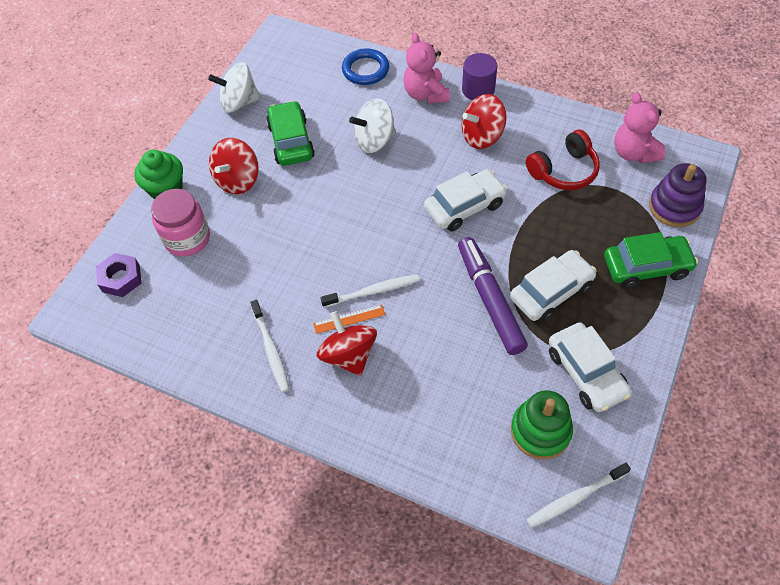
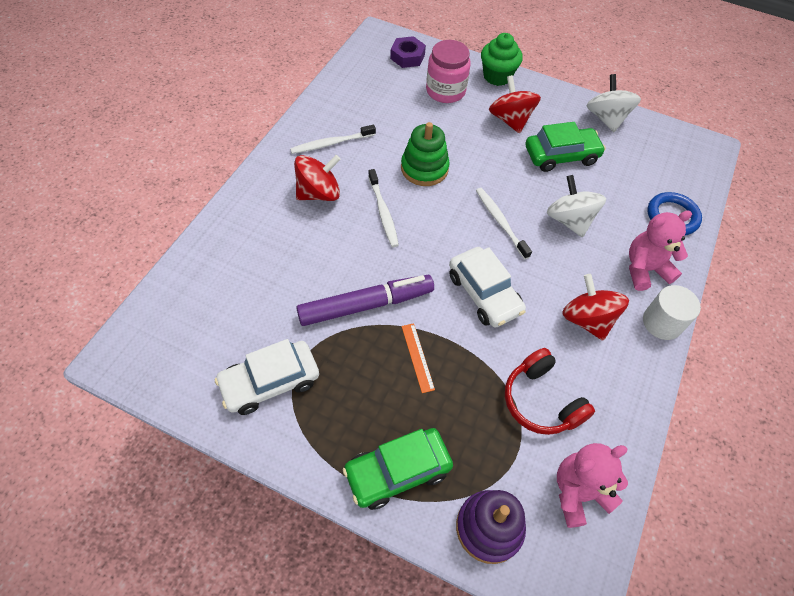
camera: 85 degrees right, 0 degrees up
red spinning top [209,138,259,194] -> red spinning top turned 45 degrees clockwise [489,75,541,134]
orange ruler [313,304,385,334] -> orange ruler moved to [402,323,435,393]
purple cylinder [462,53,497,100] -> white cylinder [643,285,701,340]
white car [510,250,597,322] -> none
green stacking toy [511,390,573,460] -> green stacking toy moved to [401,122,450,186]
white toothbrush [526,463,631,528] -> white toothbrush moved to [476,188,532,259]
green car [604,232,698,288] -> green car turned 75 degrees clockwise [343,428,453,510]

